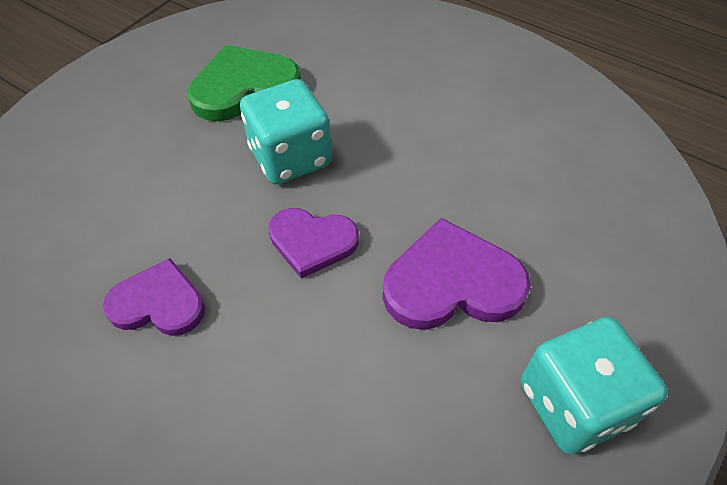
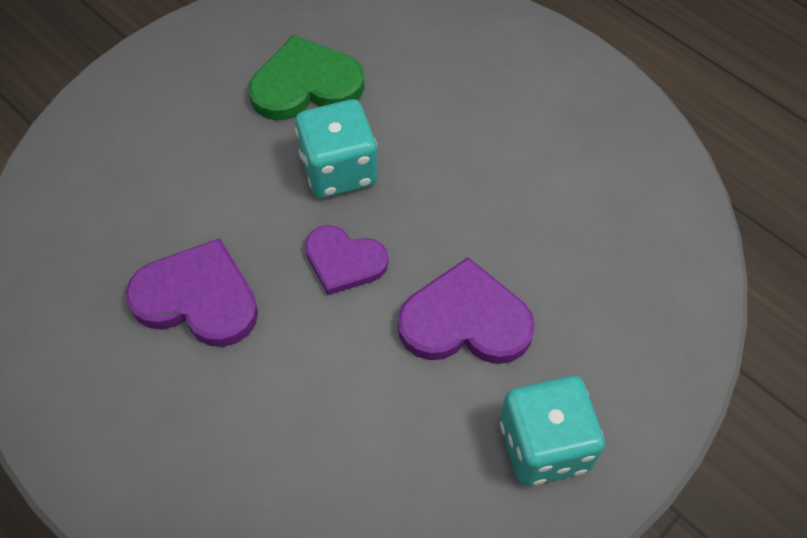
camera: 10 degrees right, 5 degrees up
purple heart [103,258,205,336] -> purple heart [125,238,258,347], size x1.50

